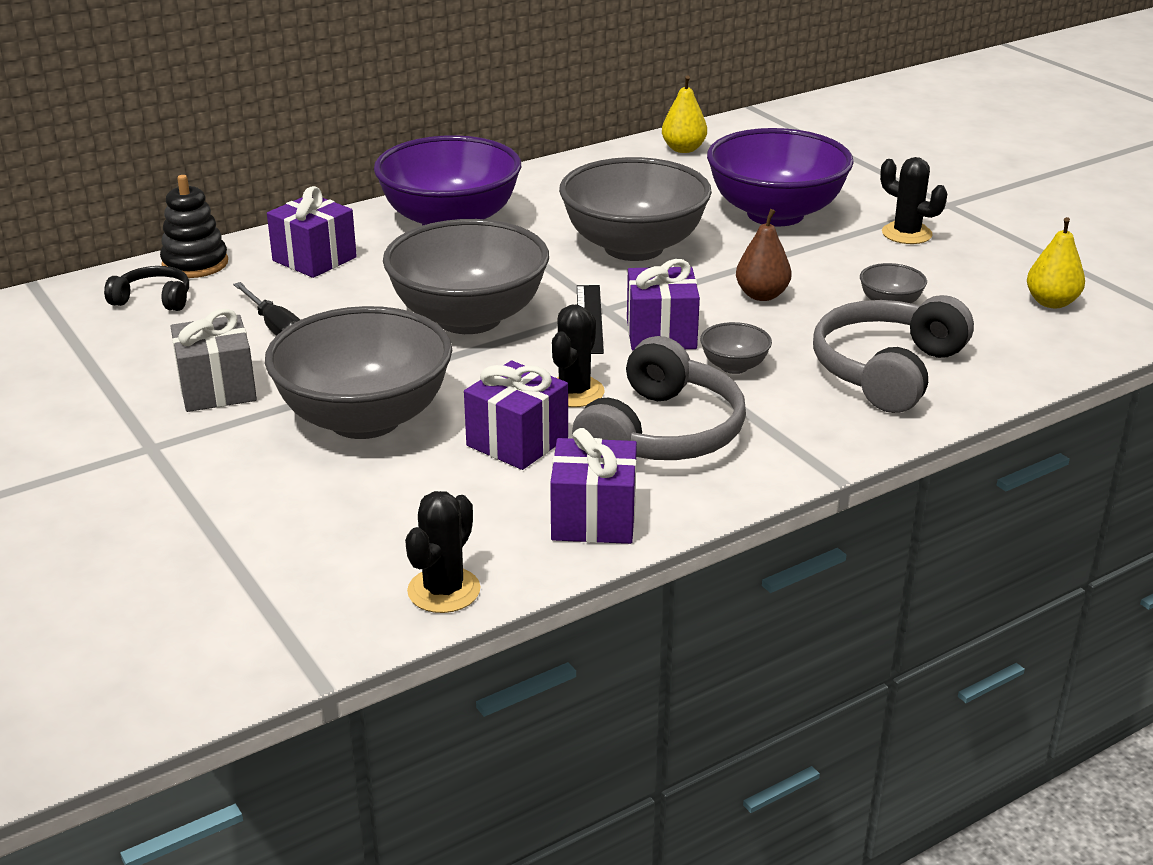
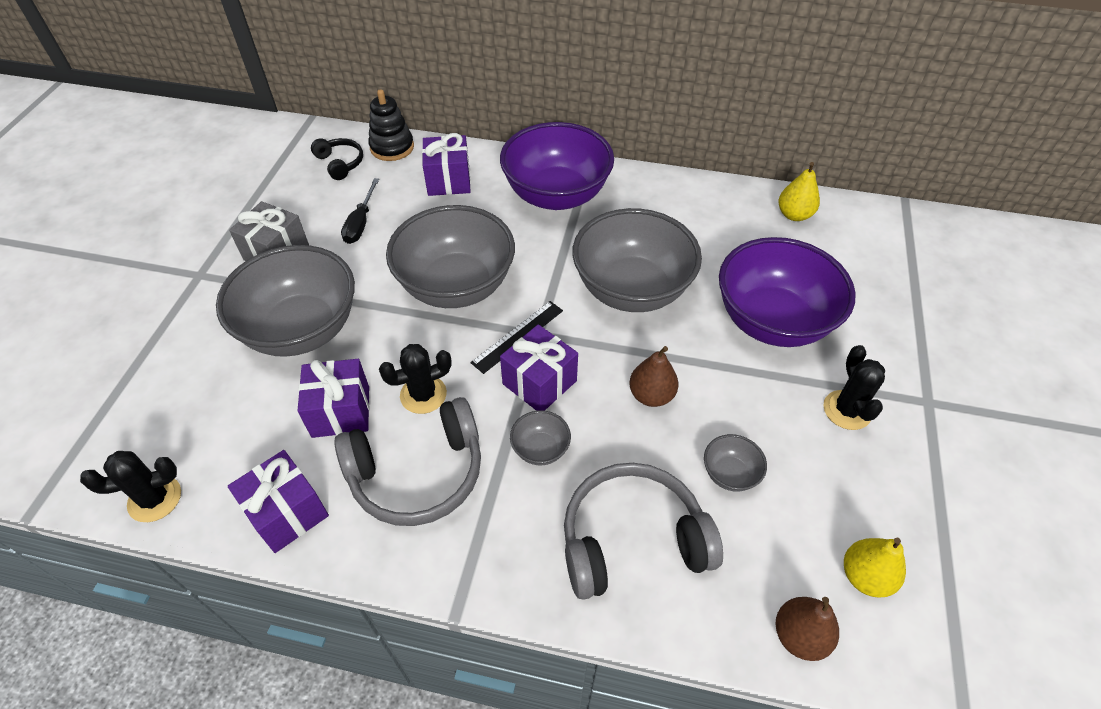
camera: 45 degrees right, 20 degrees up
none -> brown pear [776,597,839,661]

